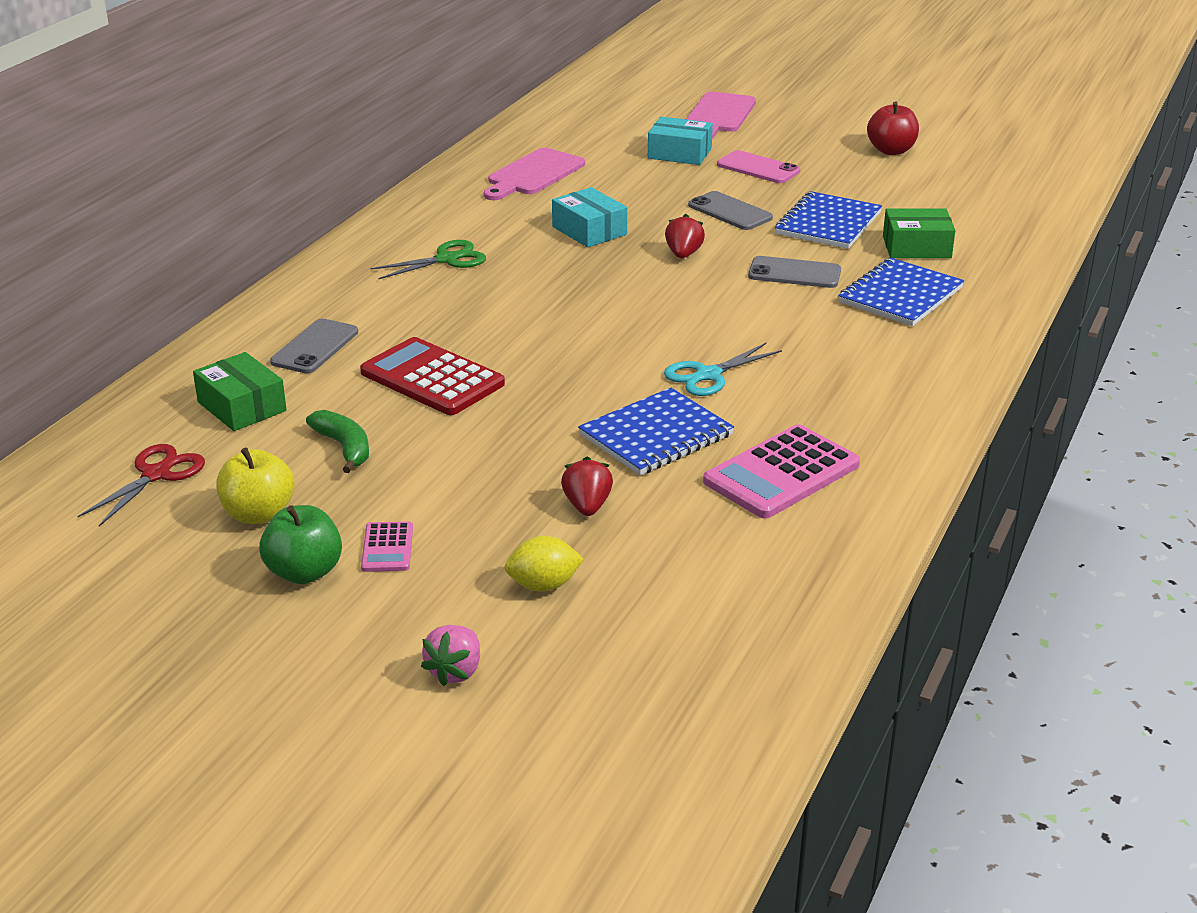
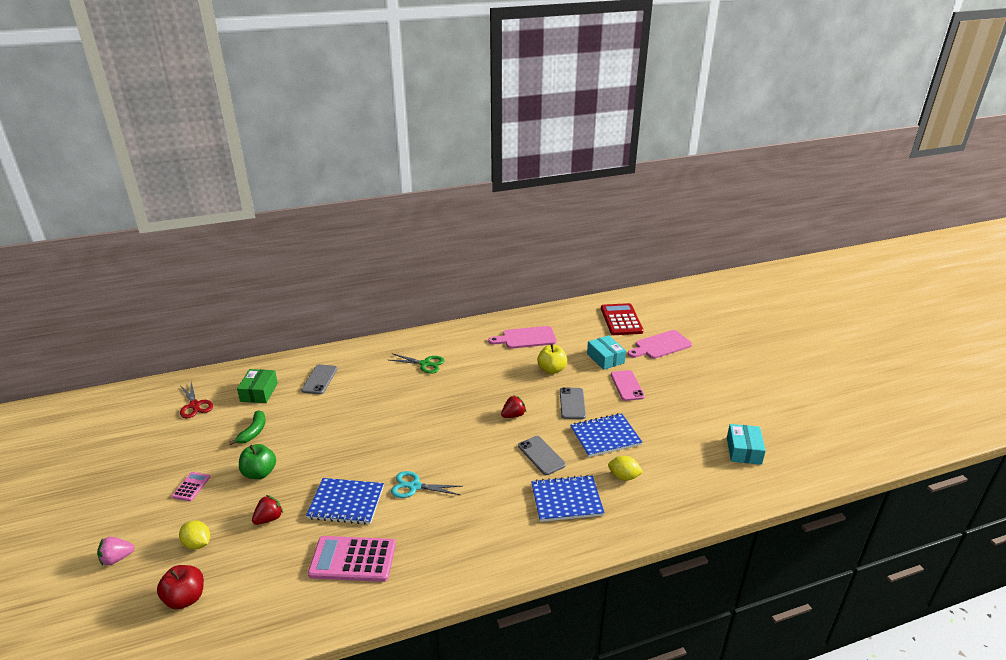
camera: 45 degrees right, 0 degrees up
red scissors [77,444,205,527] -> red scissors turned 75 degrees clockwise [180,382,213,418]
yellow apple [216,447,295,524] -> yellow apple moved to [537,344,567,374]
green apple [259,505,342,584] -> green apple moved to [239,444,276,479]
grey phone [270,318,358,373] -> grey phone turned 60 degrees counterclockwise [301,364,337,394]
red calculator [360,337,505,415] -> red calculator moved to [601,303,644,335]
pink calculator [361,521,413,572] -> pink calculator turned 150 degrees clockwise [172,472,210,501]
turquoise box [552,187,627,247] -> turquoise box moved to [727,424,766,465]
red apple [867,101,919,155] -> red apple moved to [157,565,204,609]
green box [883,208,956,258] -> yellow lemon [608,456,643,481]

